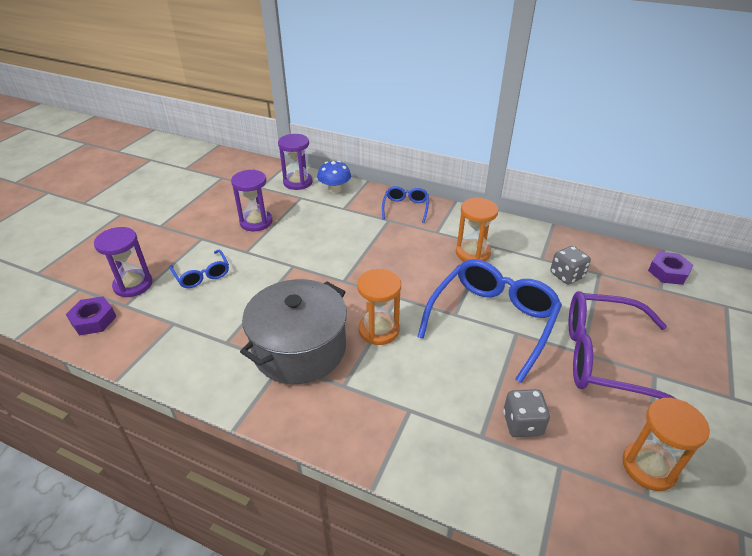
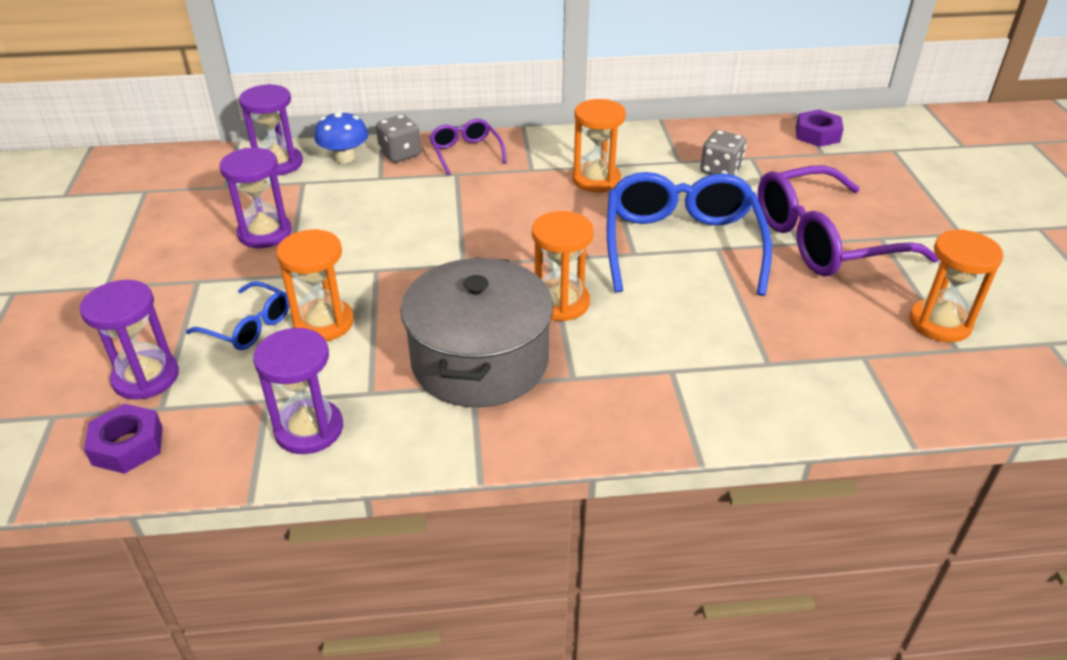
camera: 30 degrees left, 0 degrees up
blue glasses [382,186,429,223] -> purple glasses [429,119,507,175]
grey dice [503,389,550,437] -> grey dice moved to [376,115,421,163]
none -> purple hourglass [253,328,343,454]
none -> orange hourglass [276,229,354,341]

